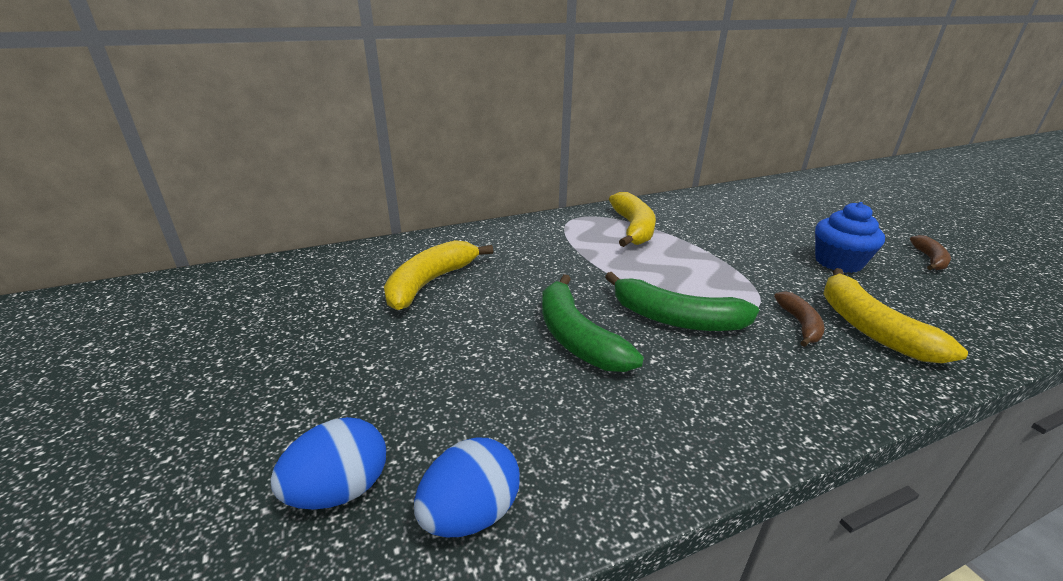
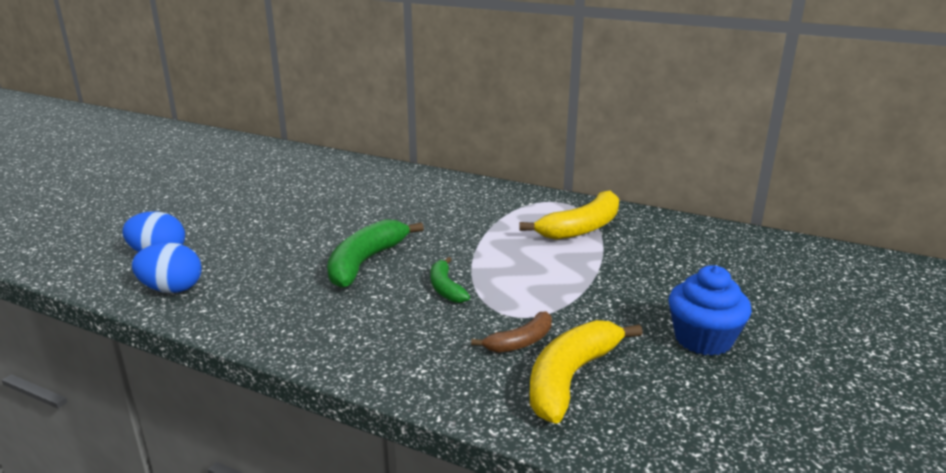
camera: 50 degrees right, 5 degrees down
yellow banana [384,240,493,310] -> none
green banana [605,272,759,331] -> green banana [430,257,470,303], size x0.57
brown banana [910,235,951,270] -> none

